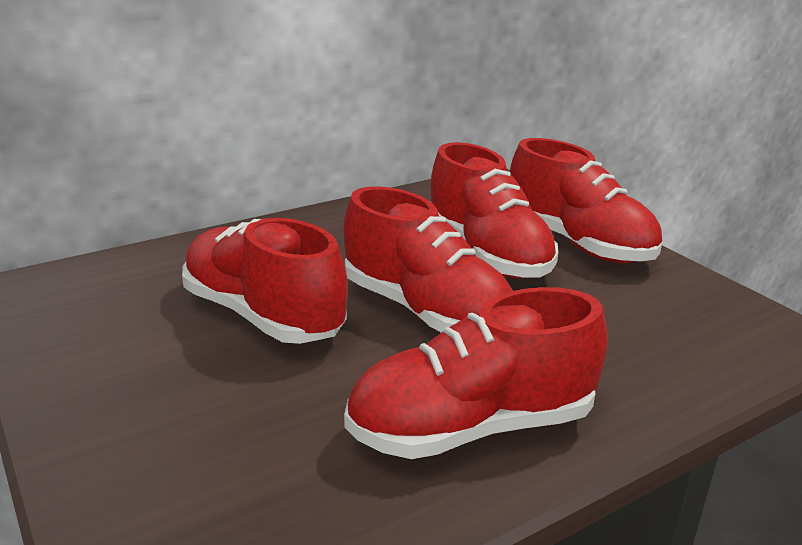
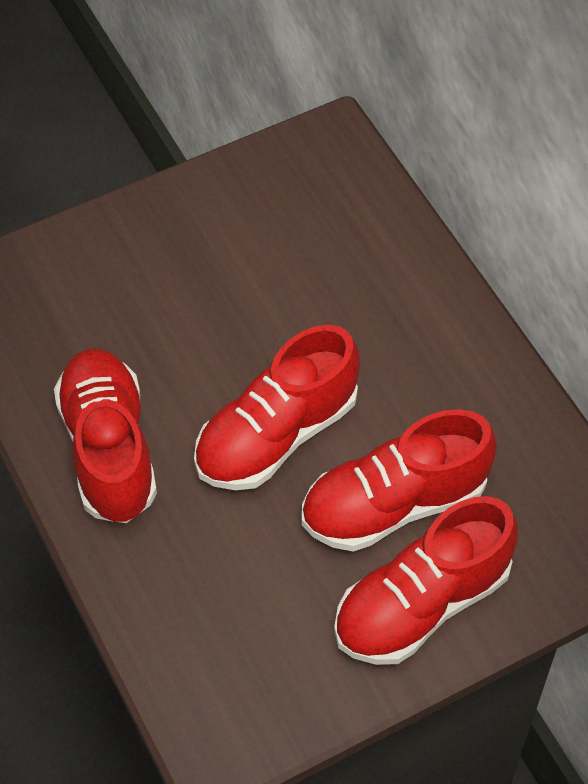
camera: 95 degrees right, 30 degrees up
red shoe [182,218,348,344] -> none

